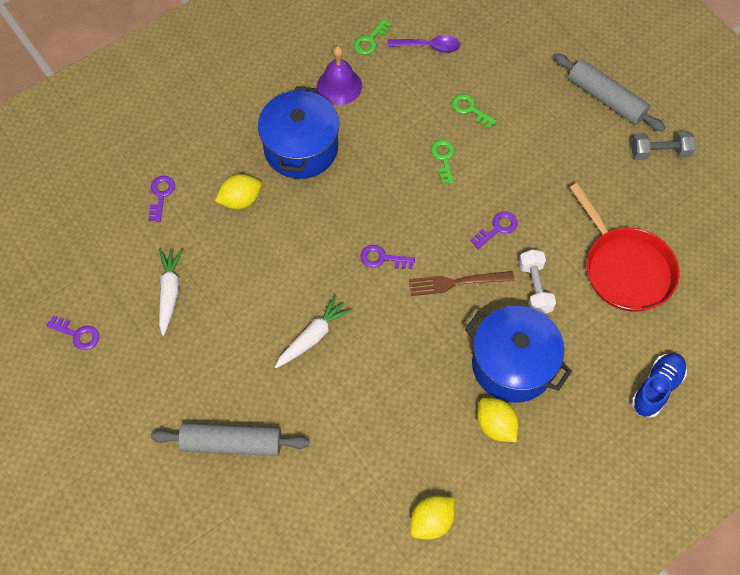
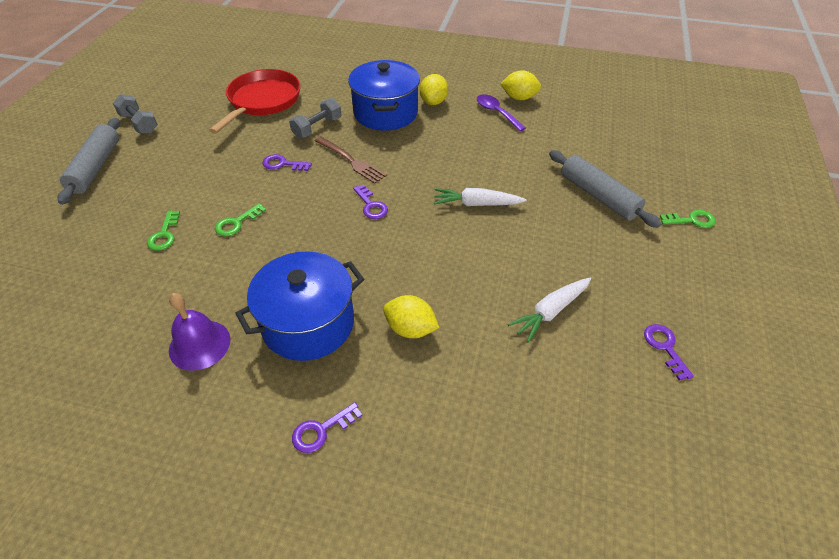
camera: 130 degrees left, 15 degrees down
purple key [148,176,175,222] -> purple key moved to [292,402,362,453]
green key [354,19,392,55] -> green key moved to [660,210,716,228]
purple spoon [387,35,460,53] -> purple spoon moved to [477,94,526,131]
white dumbbell [519,249,556,314] -> grey dumbbell [289,98,341,138]
blue shoe [632,353,687,418] -> none

